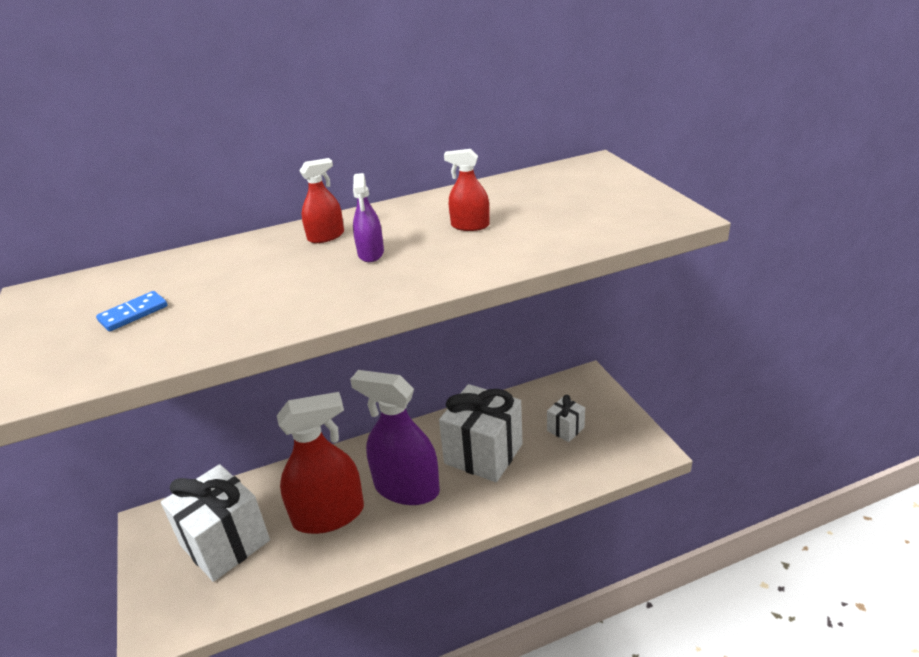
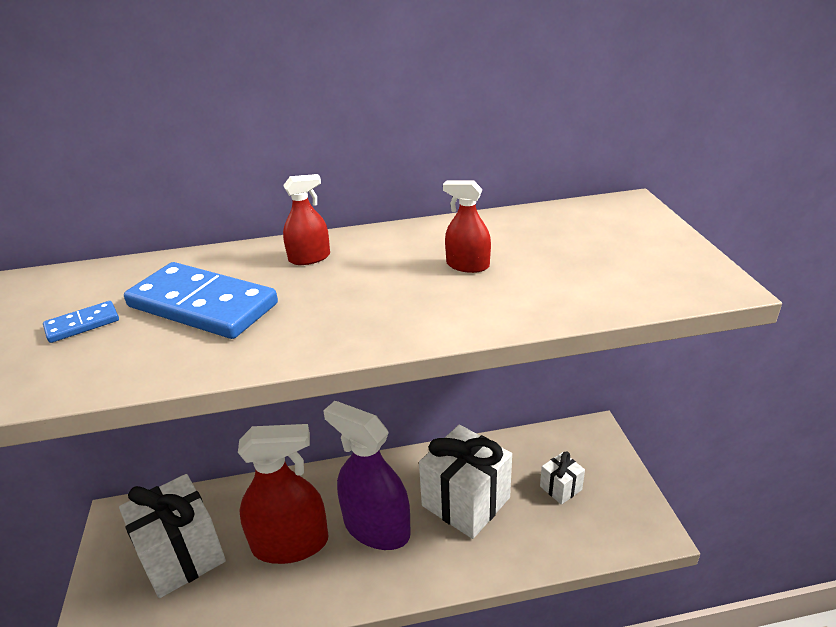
camera: 10 degrees right, 0 degrees up
purple spray bottle [353,173,384,262] -> none
none -> blue domino [124,262,278,339]

